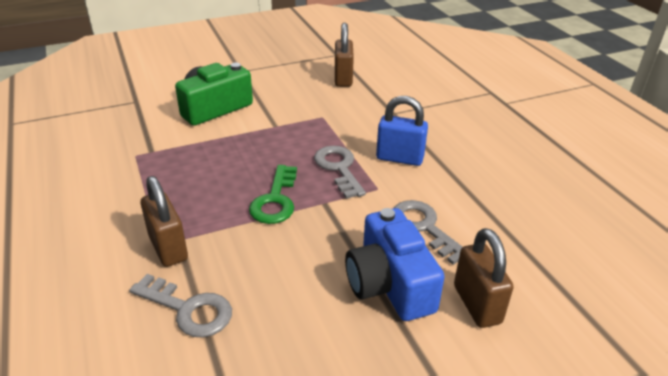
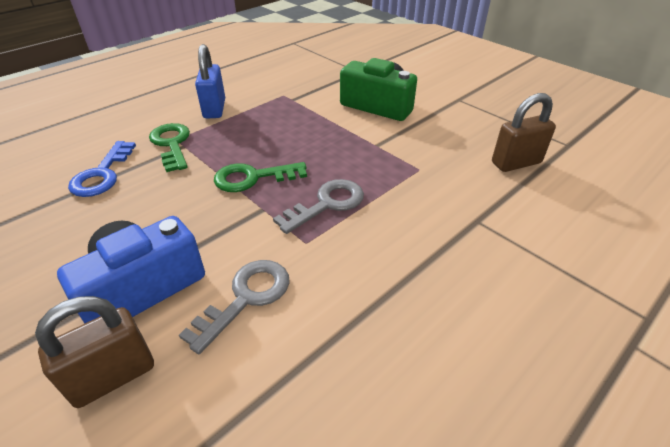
camera: 70 degrees right, 5 degrees up
grey key [129,274,232,337] -> blue key [68,141,136,197]
brown padlock [140,176,188,267] -> green key [149,123,190,172]
blue padlock [376,96,428,166] -> blue padlock moved to [195,44,225,119]

